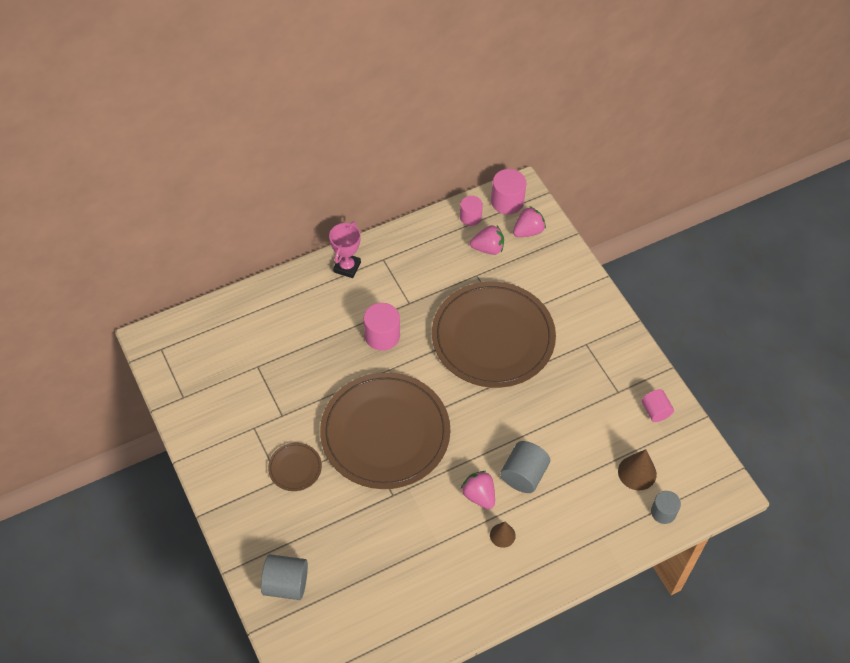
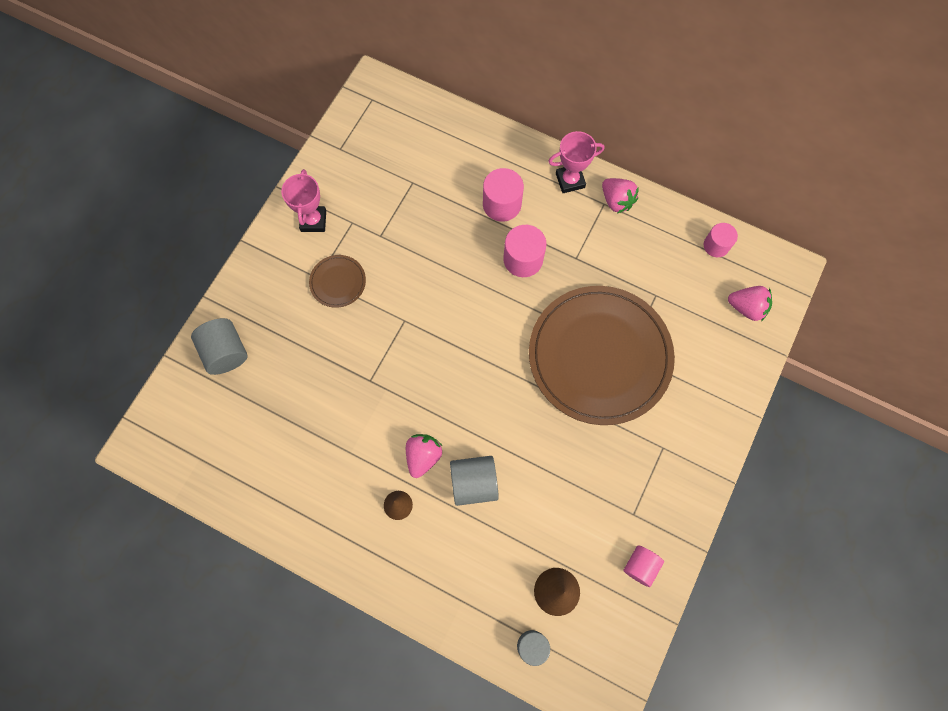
camera: 55 degrees right, 15 degrees up
brown plate [320,372,450,489] -> none
pink strawberry [470,225,504,255] -> pink strawberry moved to [602,178,639,214]
pink cylinder [491,169,526,214] -> pink cylinder moved to [483,168,524,222]
none -> pink trophy [281,169,326,232]

